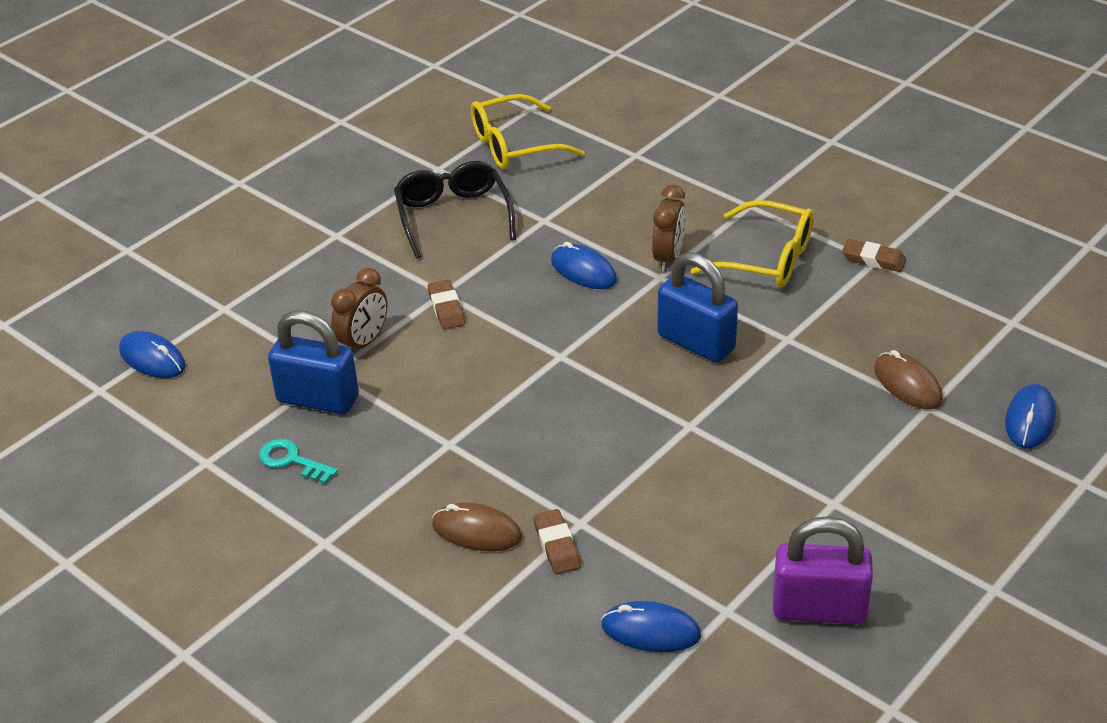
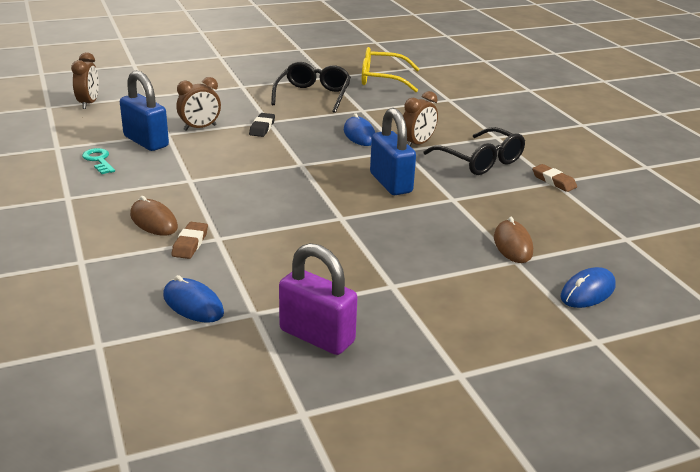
camera: 25 degrees right, 10 degrees down
blue mouse [119,331,186,378] -> brown clock [71,52,99,109]
brown eraser [428,280,465,329] -> black eraser [249,113,275,137]
yellow glasses [691,200,814,287] -> black glasses [423,127,525,175]

